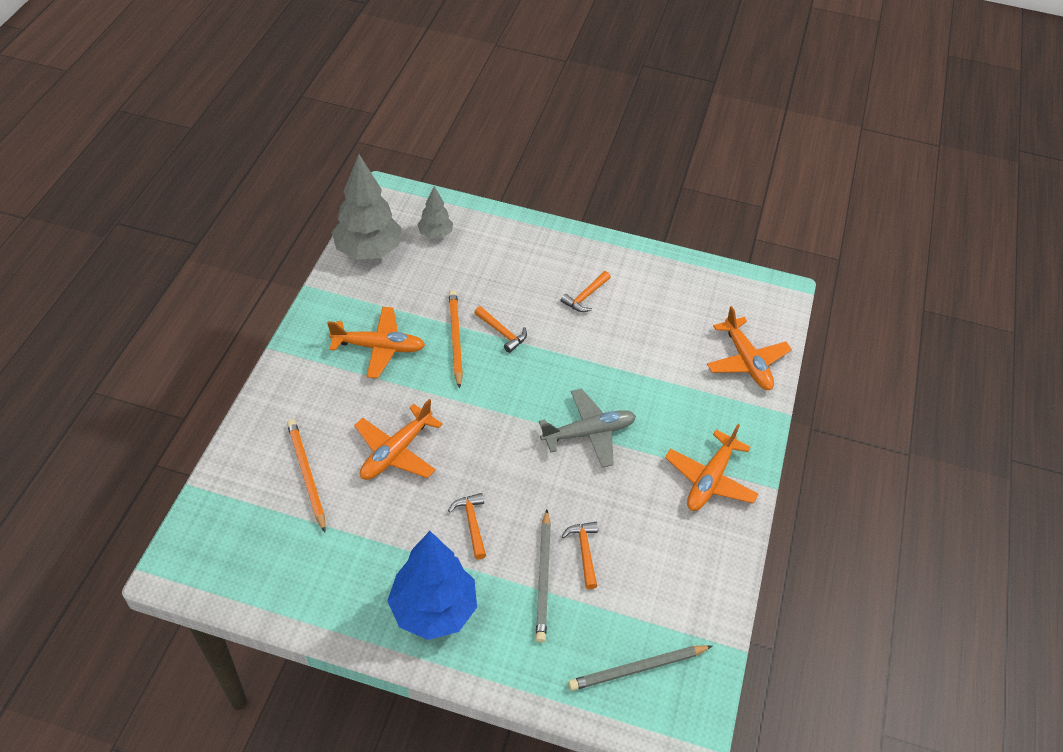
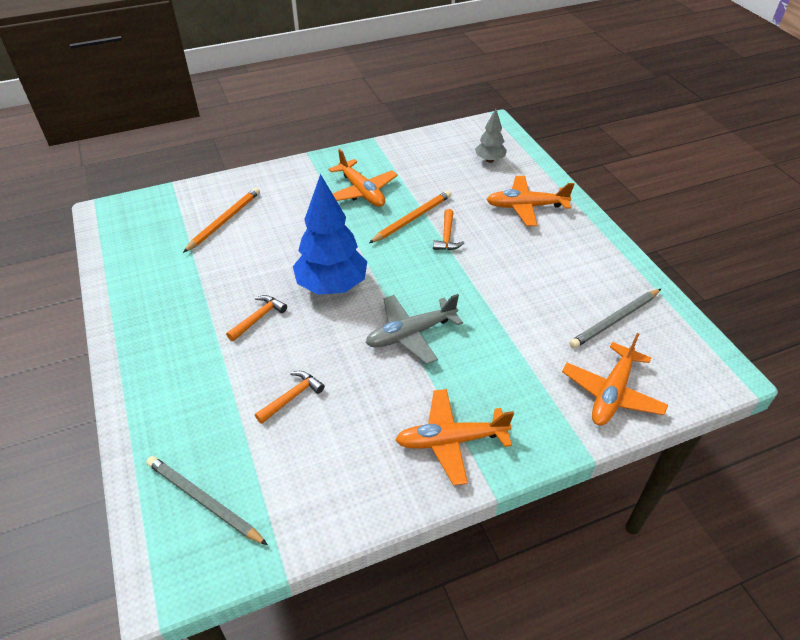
camera: 55 degrees right, 5 degrees down
grey tree [332,154,402,260] -> none
orange plane [354,399,443,480] -> orange plane moved to [486,176,574,226]
blue tree [387,531,477,640] -> blue tree moved to [293,174,367,295]
grey pencil [536,510,551,642] -> grey pencil moved to [569,289,661,348]
grey plane [539,389,636,468] -> grey plane turned 120 degrees clockwise [366,294,463,364]
orange hammer [560,271,611,312] -> none

